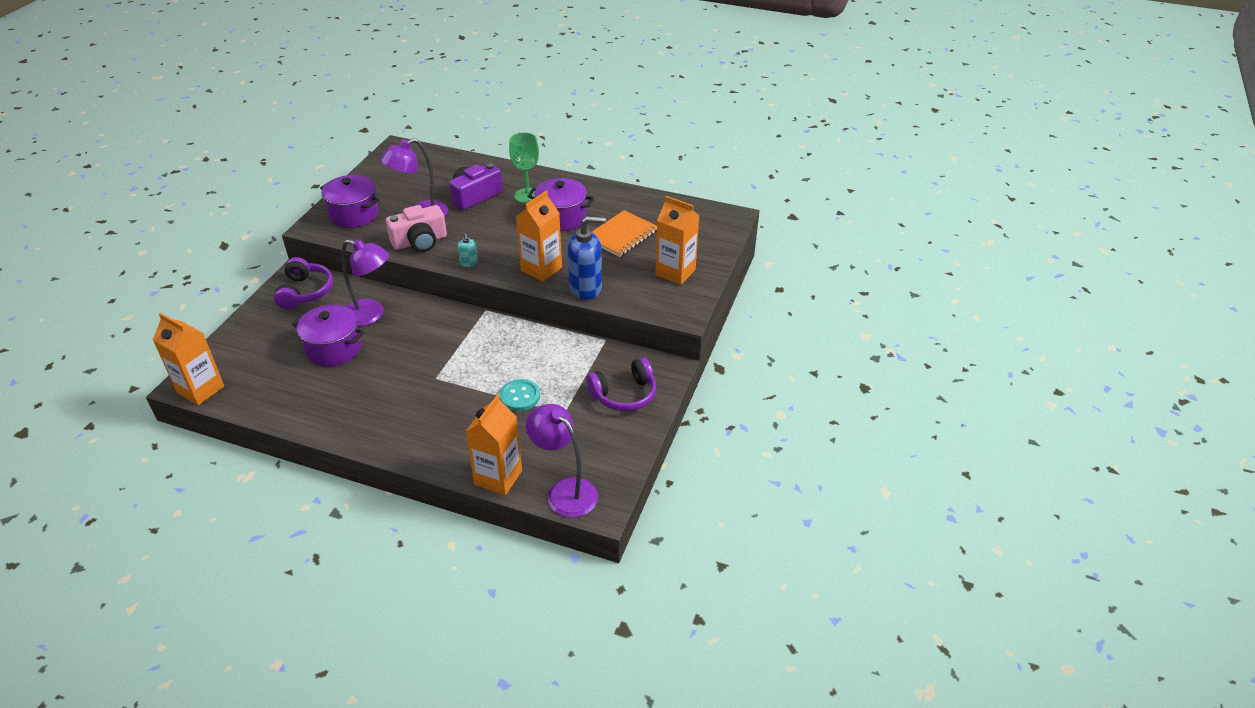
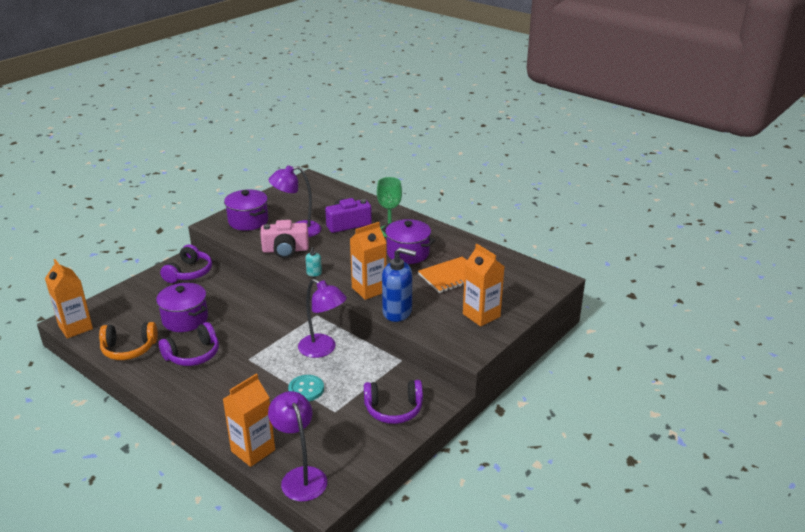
camera: 20 degrees right, 10 degrees down
purple lamp [341,239,389,326] -> purple lamp moved to [298,279,347,358]
none -> orange headphones [99,322,158,360]
none -> purple headphones [159,322,219,366]

